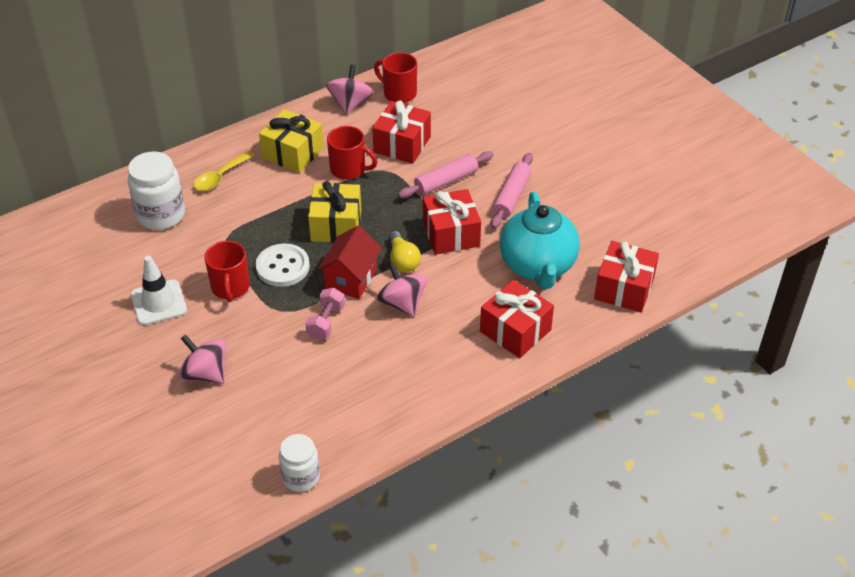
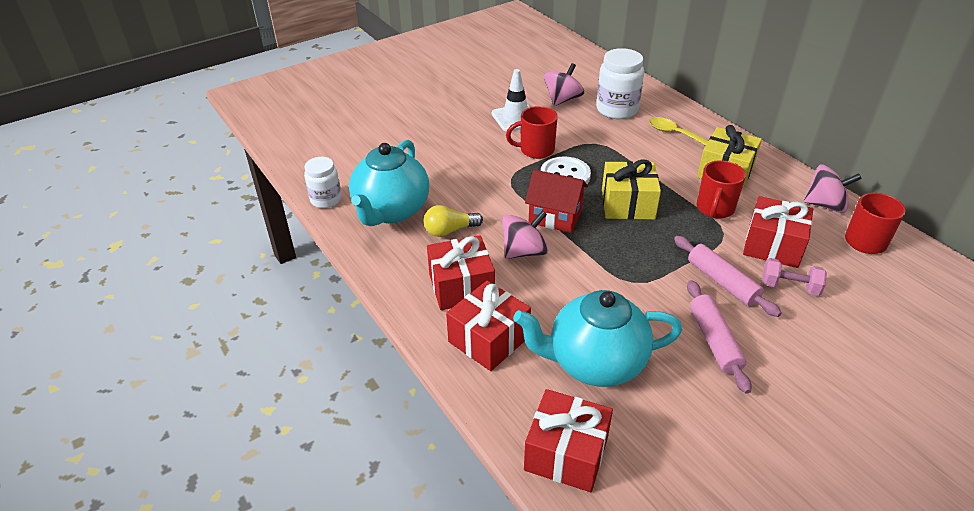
camera: 90 degrees right, 5 degrees down
pink spinning top [179,335,226,384] -> pink spinning top moved to [544,63,584,106]
pink dumbbell [305,288,345,340] -> pink dumbbell moved to [762,258,827,296]
yellow light bulb [388,231,421,272] -> yellow light bulb moved to [424,205,483,237]
red gift [423,189,481,255] -> red gift moved to [427,235,495,310]
pink rolling pin [490,153,533,229] -> pink rolling pin turned 60 degrees clockwise [687,280,752,394]
none -> turquoise teapot [349,140,429,226]

